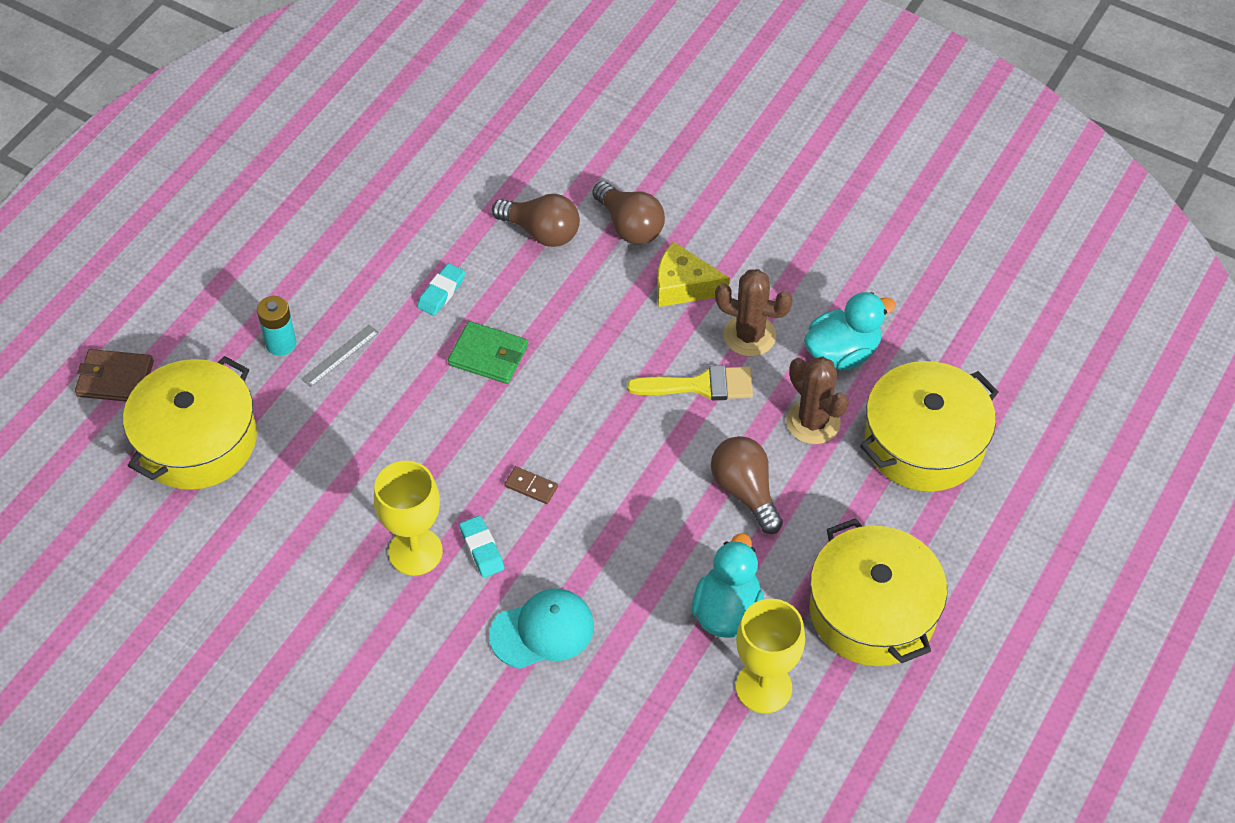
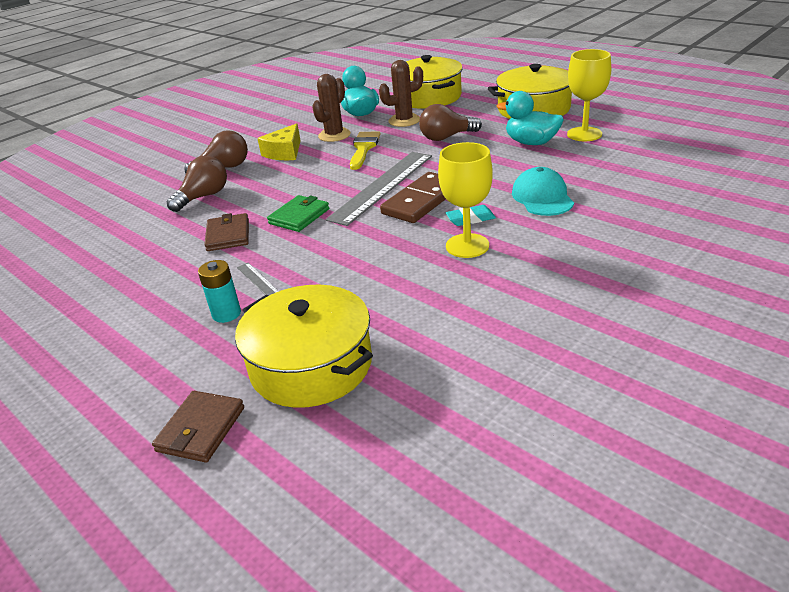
camera: 75 degrees left, 20 degrees down
turquoise eraser [417,263,465,316] -> brown wallet [204,213,249,251]
brown domino [505,466,558,504] -> brown domino [380,172,446,223], size x2.35
none -> grey ruler [326,152,432,226]

